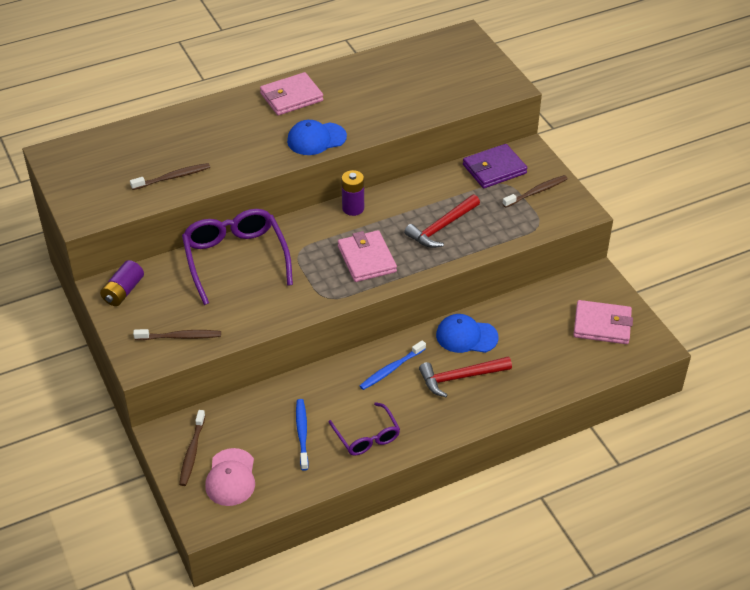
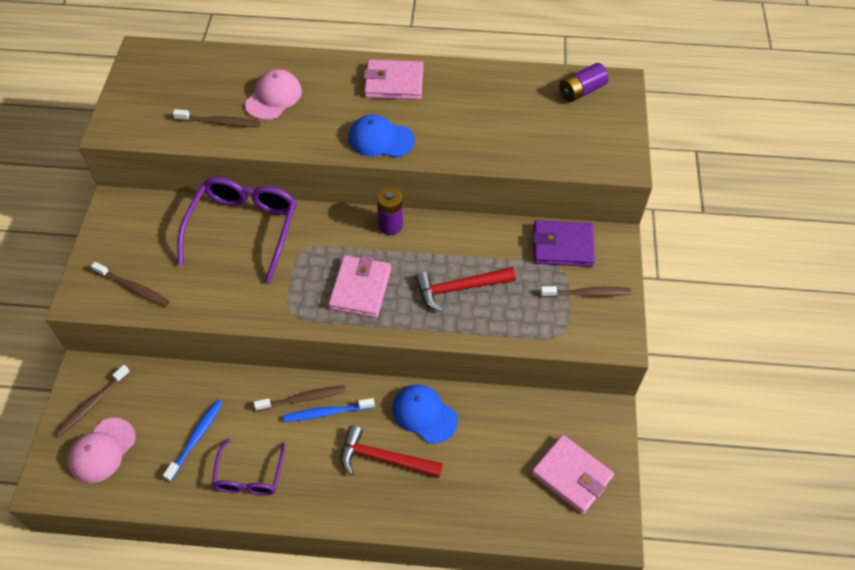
camera: 30 degrees right, 10 degrees up
purple battery [100,260,144,306] -> purple battery moved to [559,63,609,102]
none -> pink cap [245,69,302,120]
none -> brown toothbrush [254,385,346,411]

